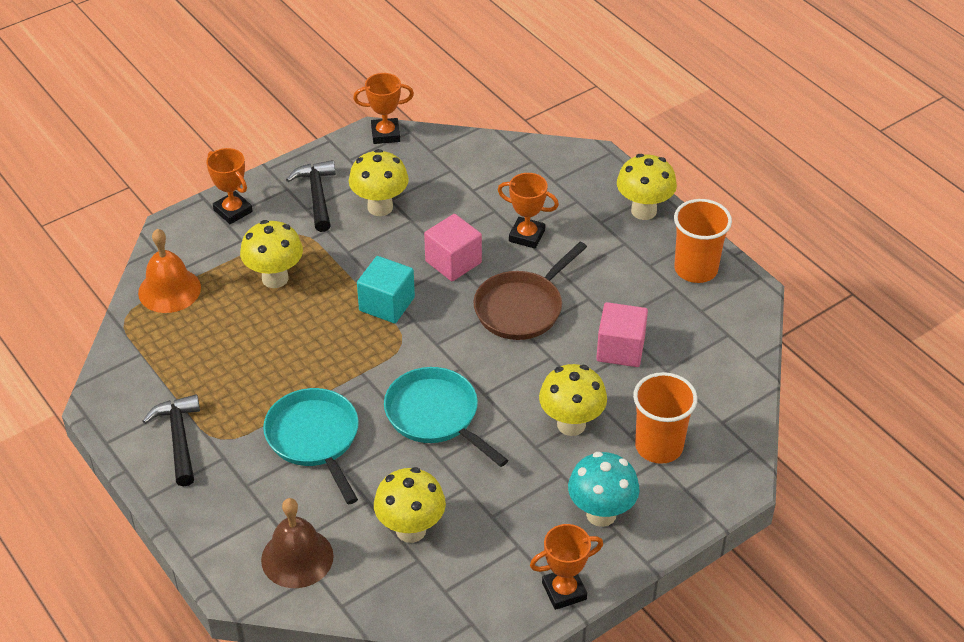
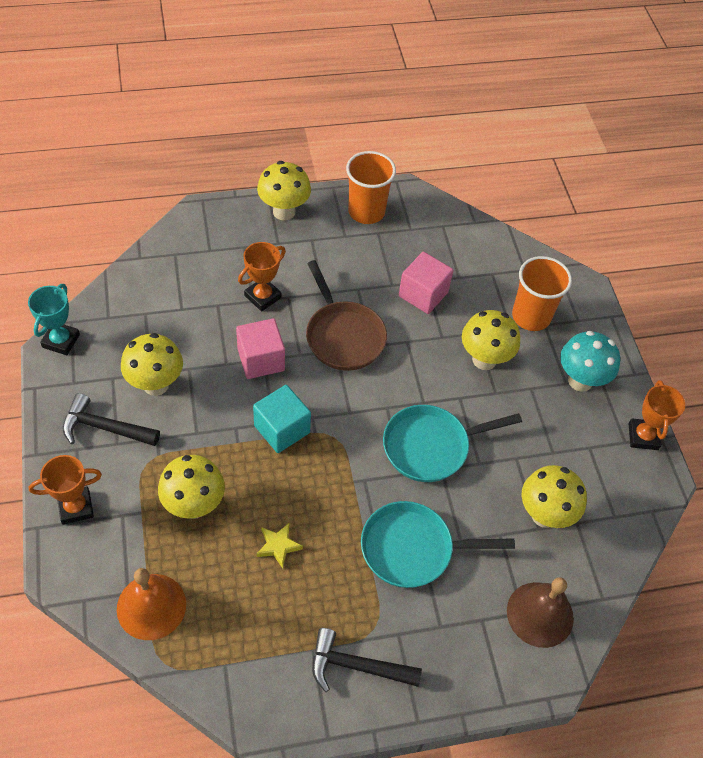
camera: 70 degrees left, 10 degrees up
orange trophy [353,73,414,144] -> turquoise trophy [28,284,80,355]
none -> yellow star [257,523,303,569]

